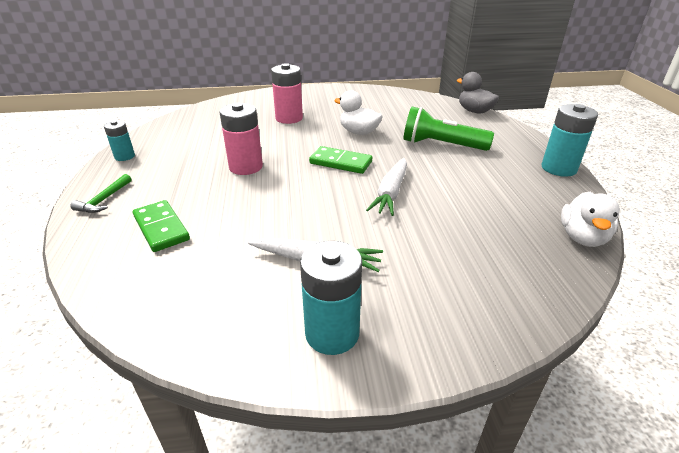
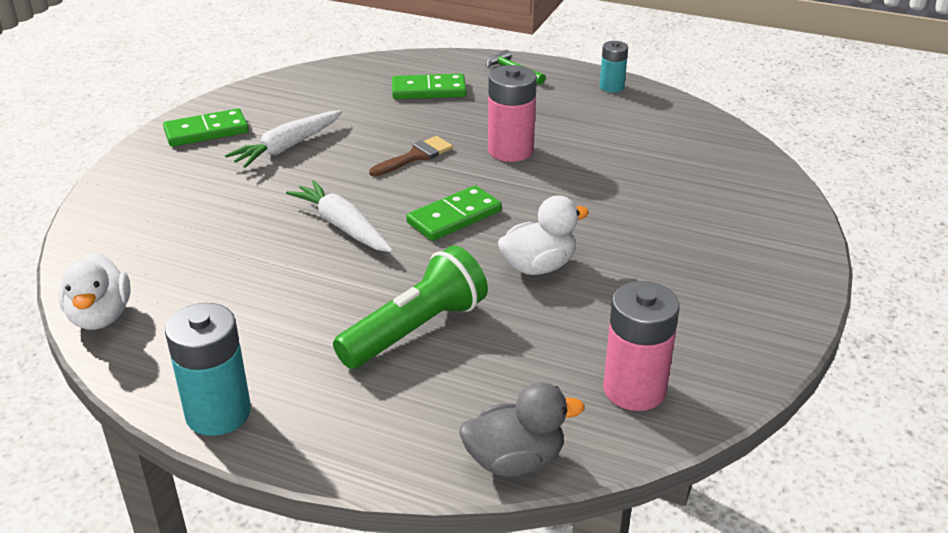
camera: 120 degrees right, 0 degrees up
pink battery [271,63,303,124] -> pink battery moved to [603,281,680,411]
turquoise battery [300,241,362,355] -> green domino [163,108,249,147]
white duck [561,192,620,247] -> white duck turned 150 degrees counterclockwise [58,252,131,330]
none -> brown brush [369,136,453,177]

